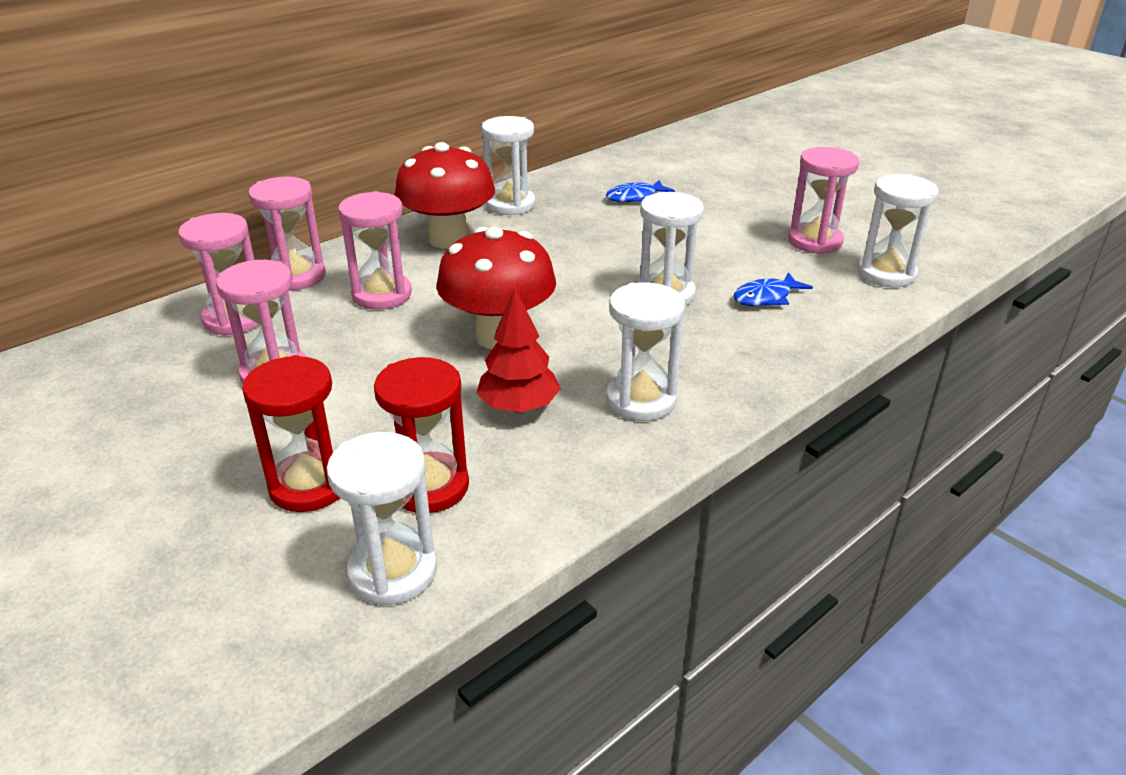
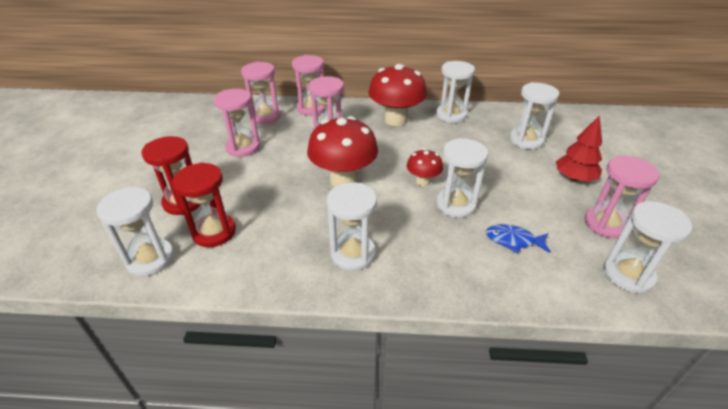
camera: 45 degrees right, 5 degrees up
red tree [477,288,560,413] -> red tree moved to [556,115,602,182]
blue fish [606,180,675,202] -> white hourglass [510,82,560,149]
none -> red mushroom [407,149,443,186]

